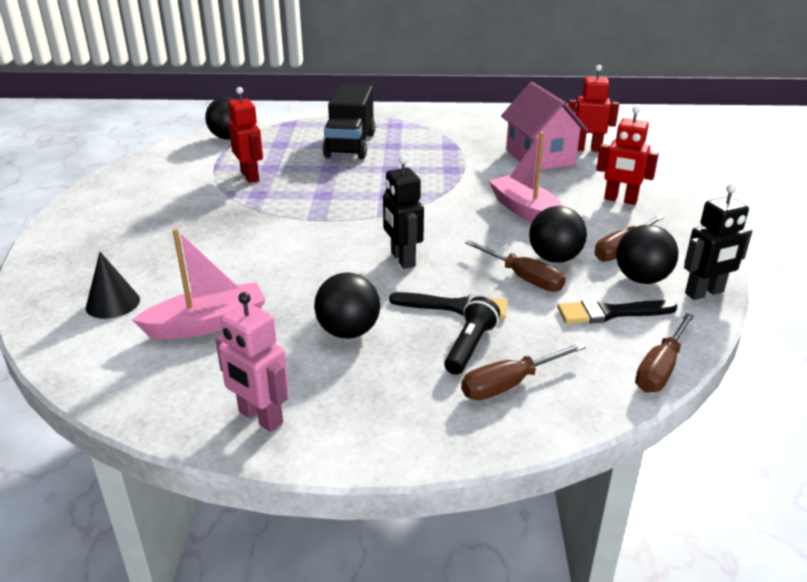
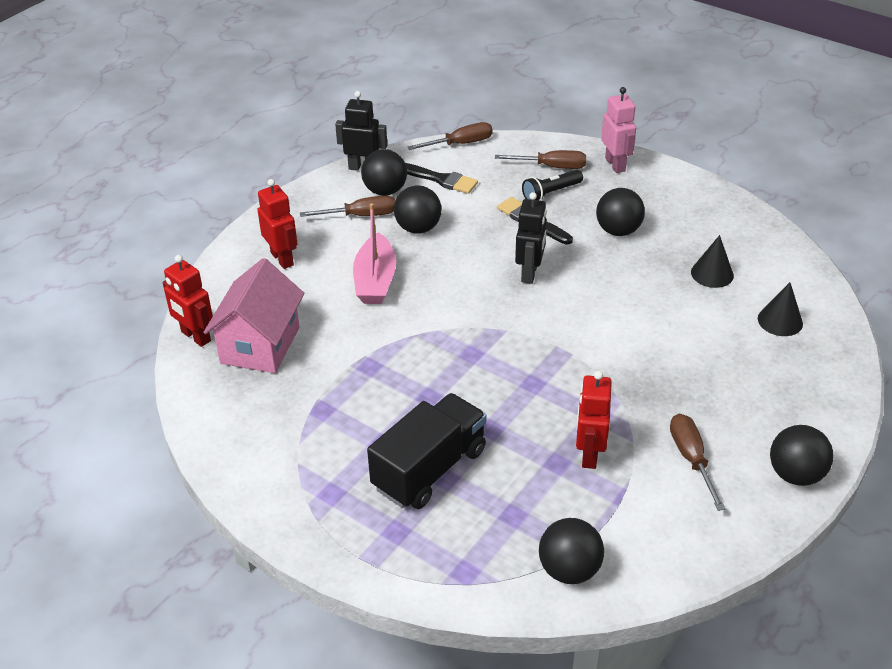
camera: 145 degrees left, 10 degrees up
pink boat [132,229,266,339] -> black cone [691,235,734,288]
pink robot [215,292,289,432] -> pink robot moved to [601,87,636,173]
brown screwdriver [465,240,566,292] -> brown screwdriver moved to [670,414,725,511]
none -> black ball [770,425,833,486]

